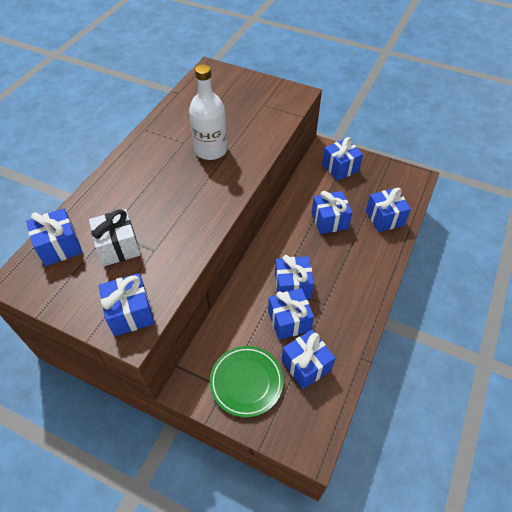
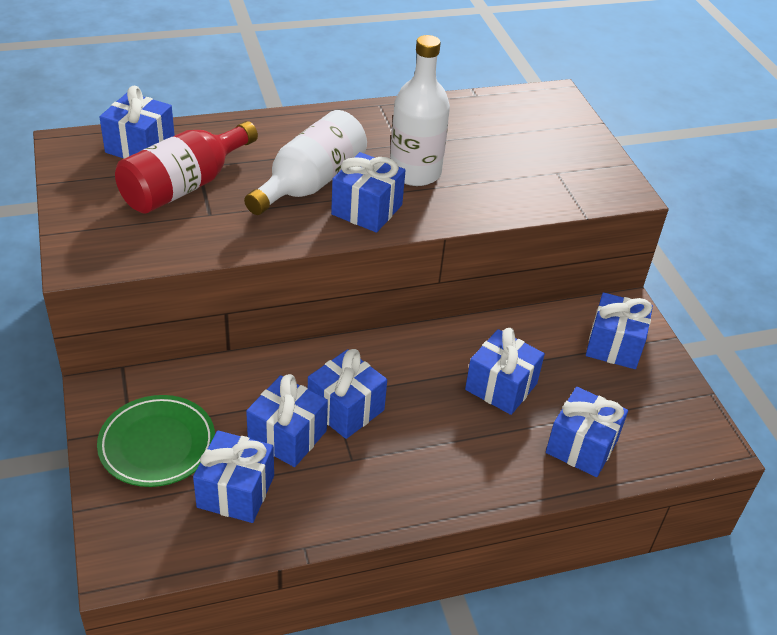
camera: 45 degrees right, 10 degrees down
white gift [89,209,141,266] -> red bottle [115,121,258,214]
blue gift [99,273,155,336] -> blue gift moved to [331,152,406,233]
none -> white bottle [244,110,367,215]

